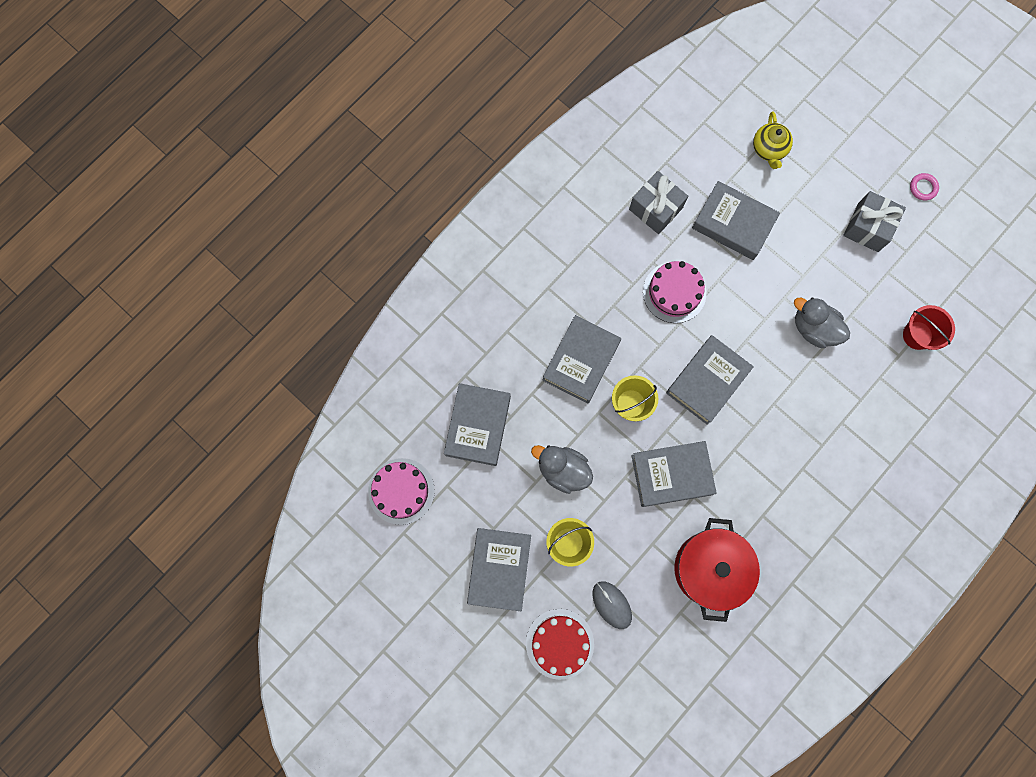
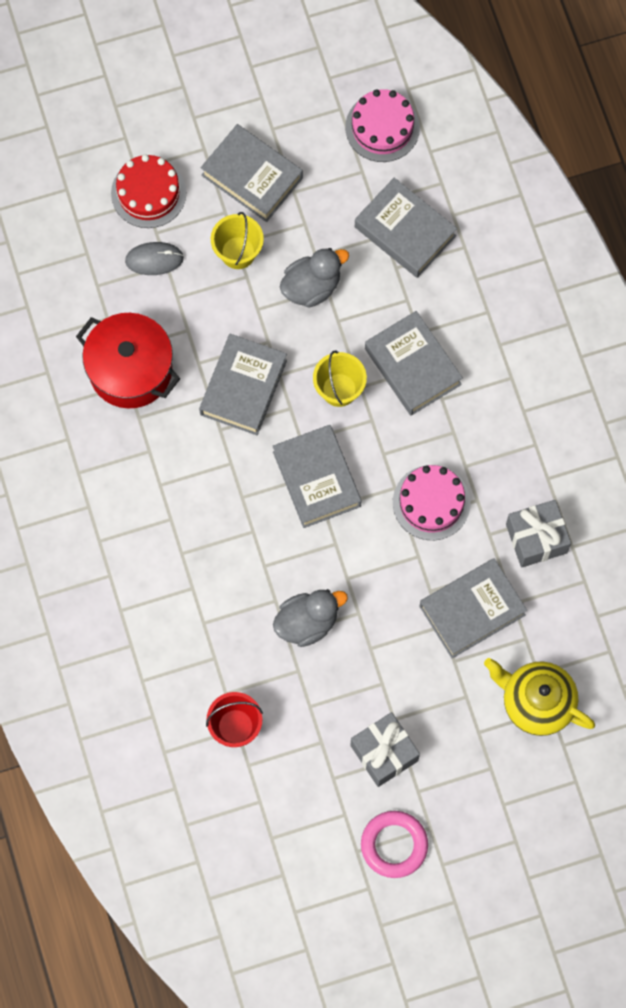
camera: 120 degrees right, 5 degrees down
yellow teapot [753,111,793,169] -> yellow teapot [484,658,595,736], size x1.50
pink ring [910,173,939,201] -> pink ring [361,811,428,878], size x1.81

